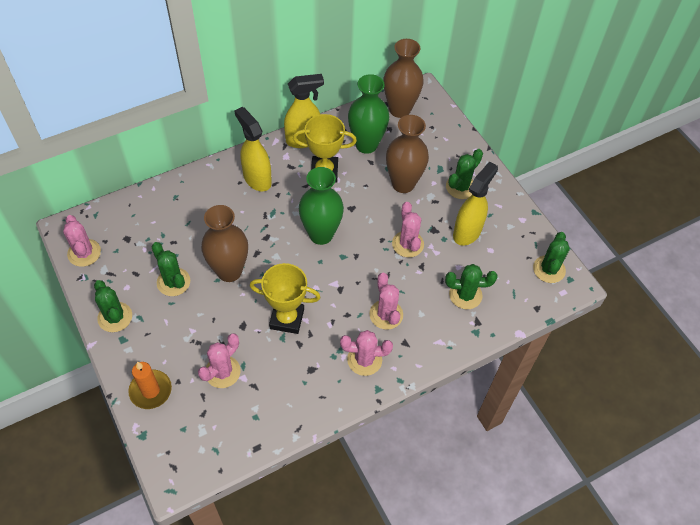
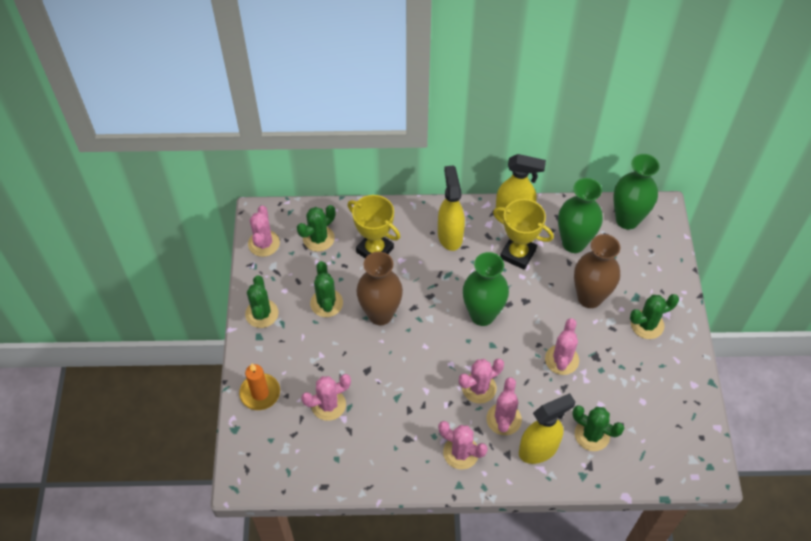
camera: 30 degrees right, 0 degrees up
yellow trophy [250,263,321,334] -> yellow trophy moved to [347,195,400,258]
brown vase [383,39,424,118] -> green vase [613,154,660,229]
yellow spray bottle [453,161,498,246] -> yellow spray bottle moved to [519,393,575,464]
green cactus [533,232,570,283] -> green cactus moved to [297,205,335,252]
none -> pink cactus [459,359,504,404]

